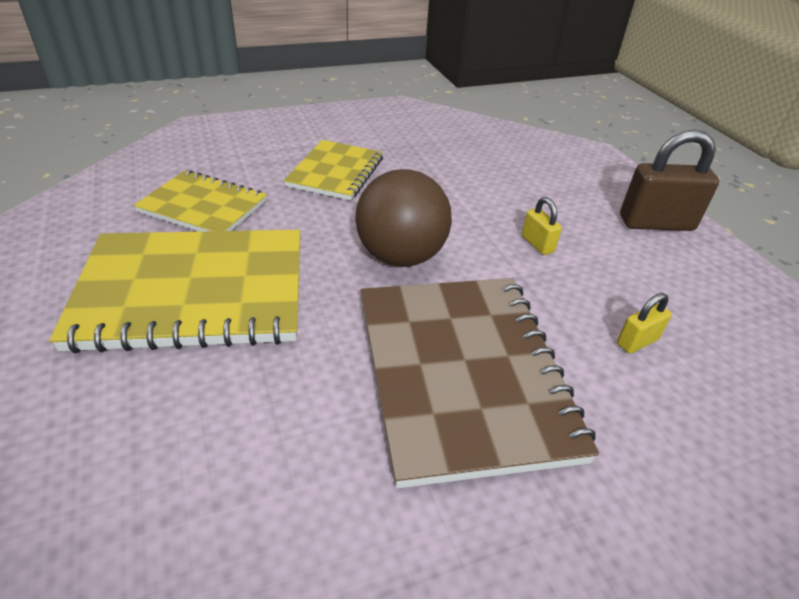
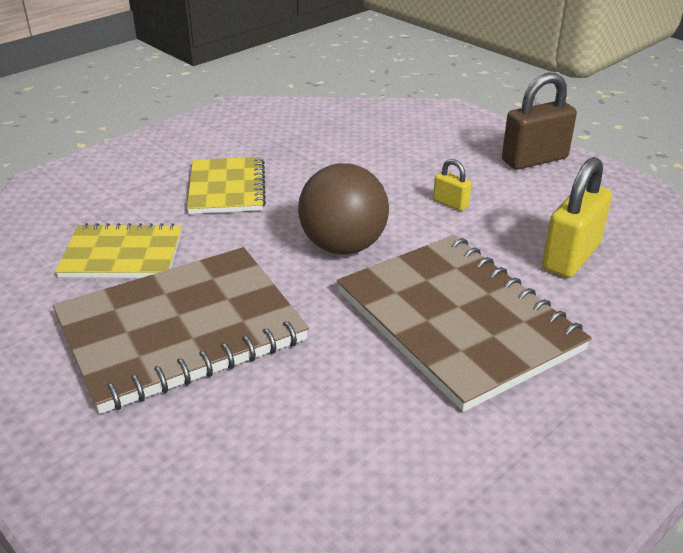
camera: 20 degrees left, 5 degrees down
yellow notebook [49,230,300,353] -> brown notebook [53,247,309,414]
yellow padlock [617,293,672,354] -> yellow padlock [542,157,612,278], size x2.02

